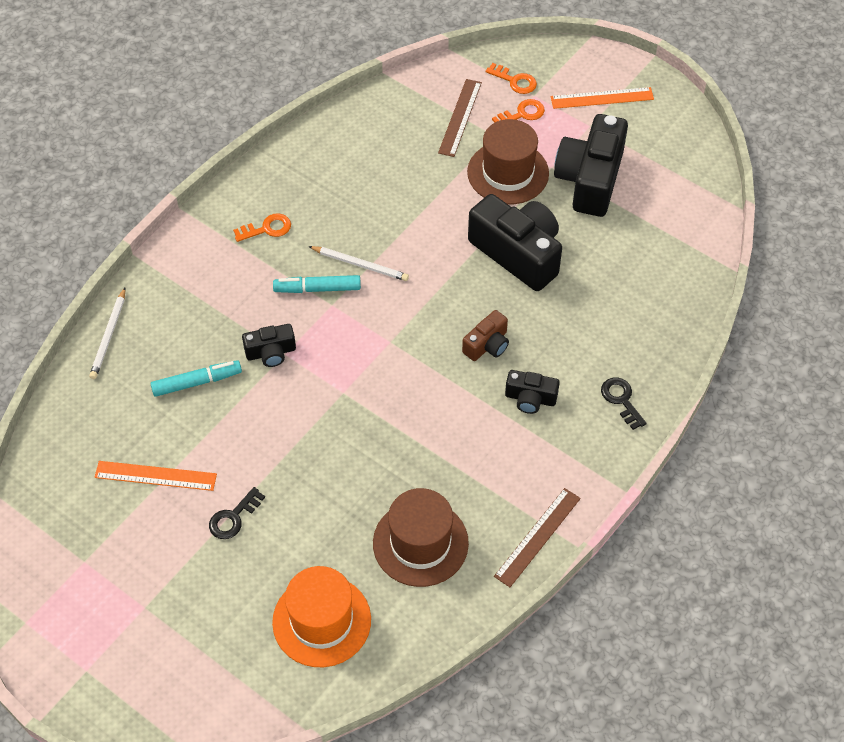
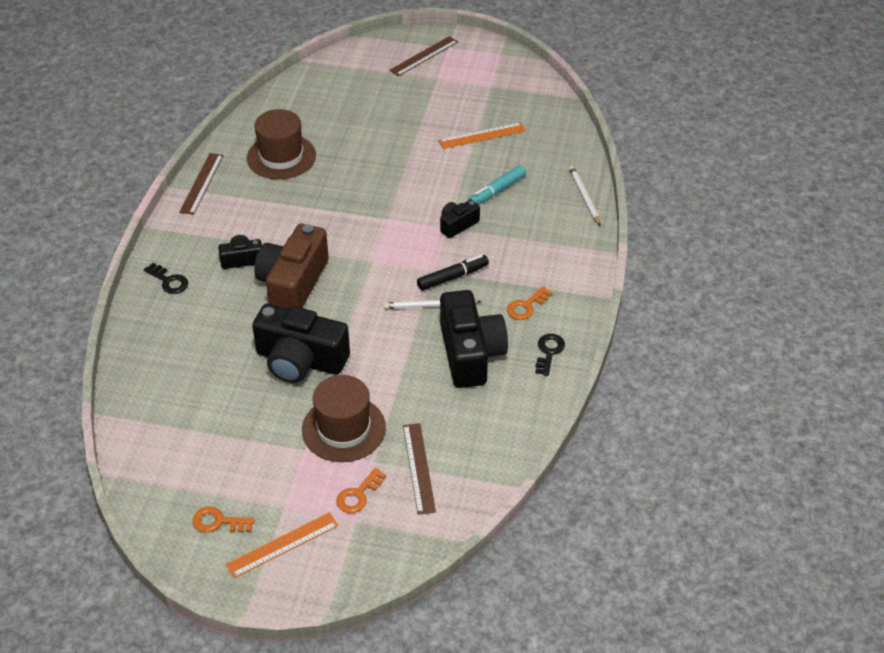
camera: 155 degrees right, 10 degrees down
black key [209,487,265,539] -> black key moved to [535,334,565,376]
orange hat [272,566,371,667] -> none
turquoise marker [273,275,361,293] -> black marker [417,255,489,291]
brown camera [462,310,509,361] -> brown camera [254,224,329,309], size x2.01
orange key [486,63,537,94] -> orange key moved to [193,507,255,532]
black camera [554,114,628,217] -> black camera moved to [440,290,508,388]
none -> brown ruler [389,36,458,76]

